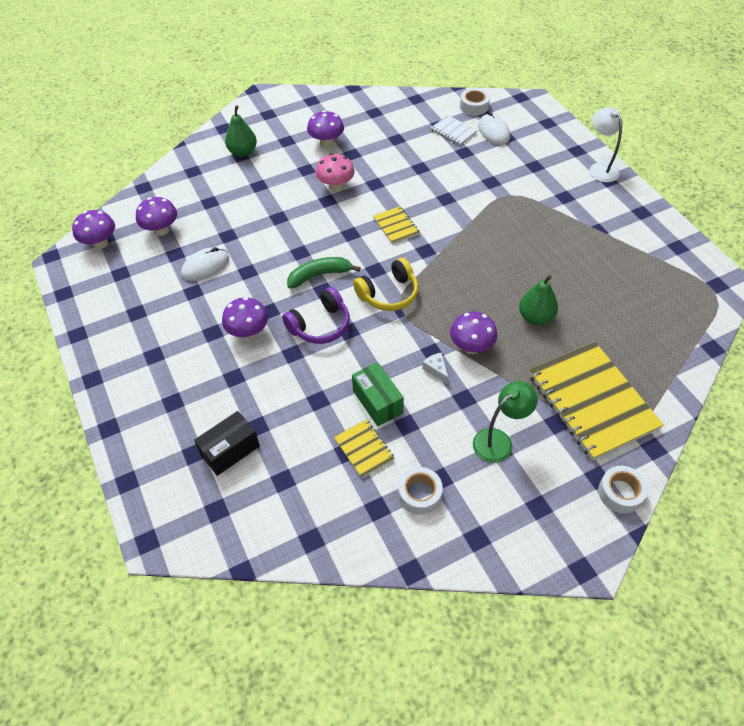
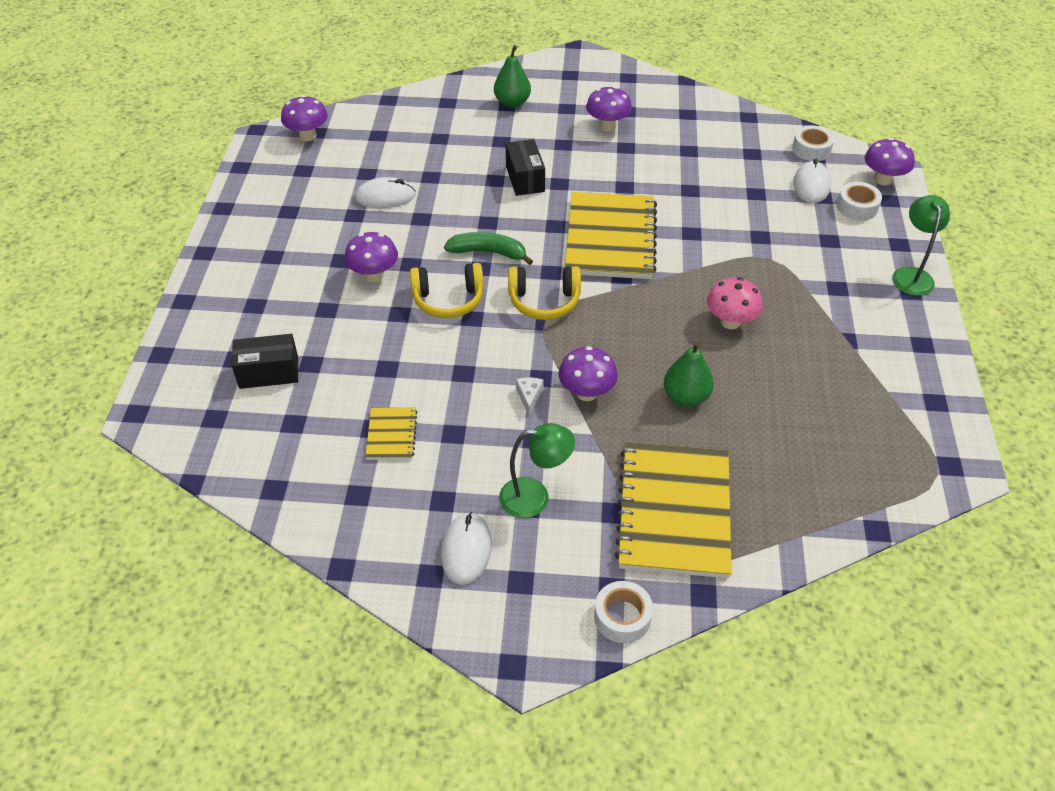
camera: 30 degrees right, 5 degrees down
purple mushroom [136,197,177,236] -> purple mushroom moved to [865,138,915,186]
purple headphones [282,287,350,344] -> yellow headphones [410,263,484,318]
pink mushroom [315,153,355,192] -> pink mushroom moved to [707,277,763,329]
green box [352,362,404,426] -> none
yellow notebook [373,206,420,244] -> yellow notebook [565,192,657,279], size x2.19
white tape [398,467,443,515] -> white tape moved to [837,182,882,221]
white notebook [431,115,477,145] -> none
white lamp [589,107,622,182] -> green lamp [892,195,950,296]
none -> white mouse [441,512,492,585]
none -> black box [506,139,545,196]

